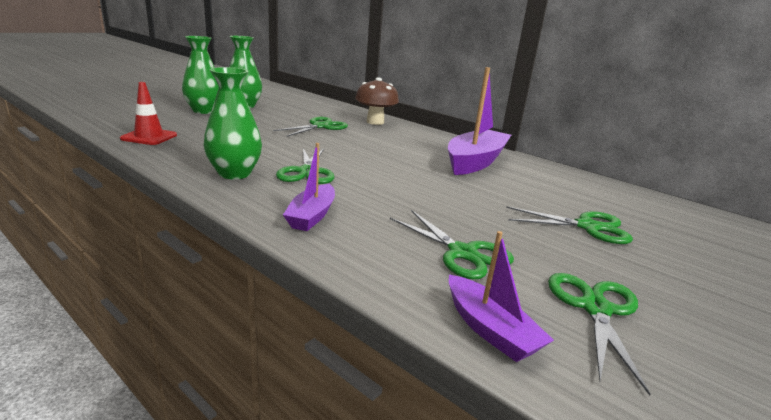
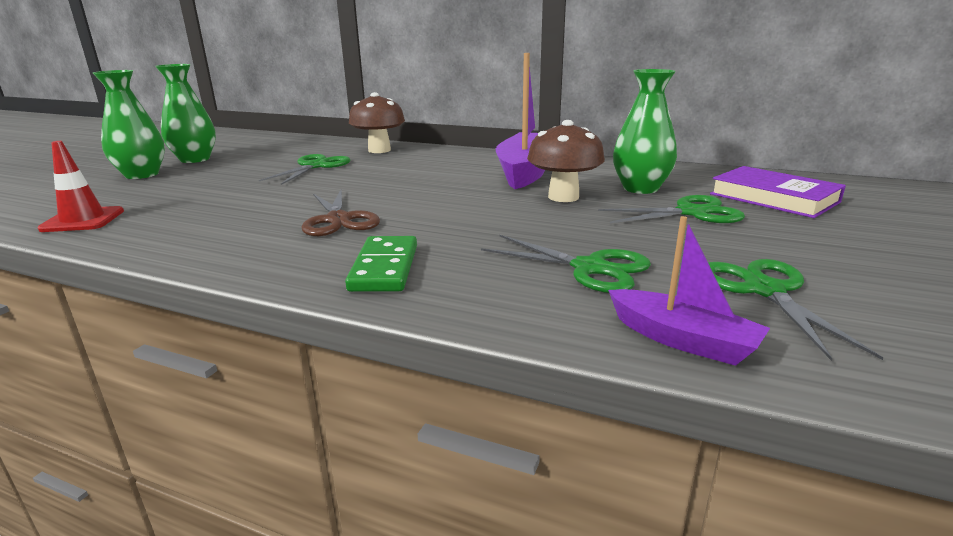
camera: 15 degrees left, 0 degrees up
green vase [203,67,262,179] -> green vase moved to [613,69,677,194]
green scissors [276,148,335,184] -> brown scissors [301,190,380,236]
purple boat [283,143,335,231] -> green domino [345,236,417,292]
none -> brown mushroom [527,120,605,202]
none -> purple book [710,166,846,218]

